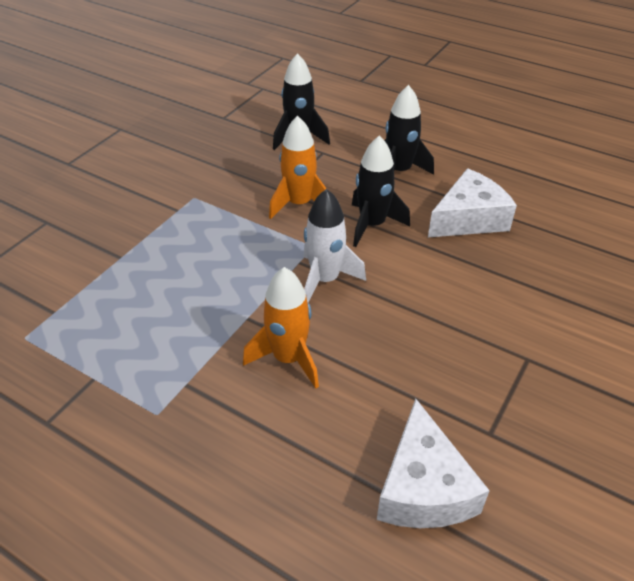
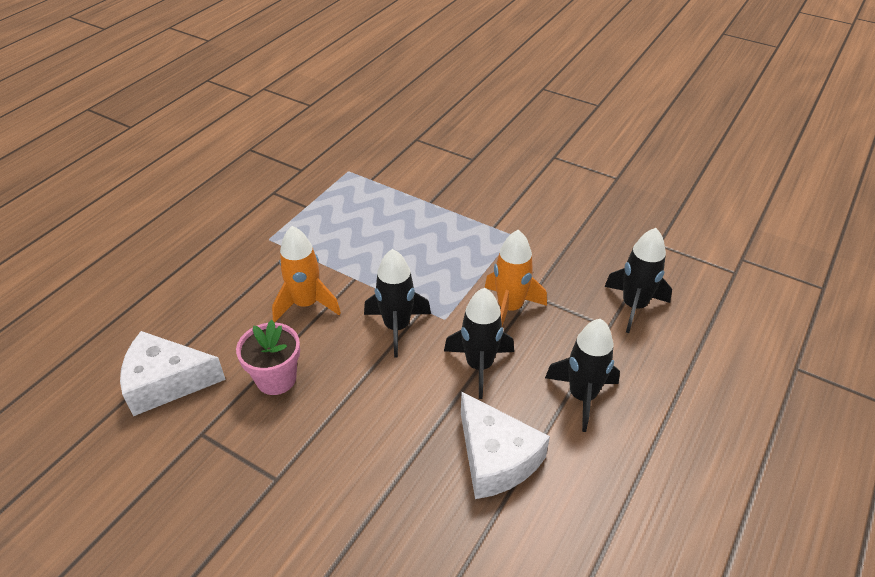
camera: 90 degrees right, 0 degrees up
white rocket [303,189,366,303] -> black rocket [364,249,431,357]
none -> pink flower pot [236,320,300,395]

